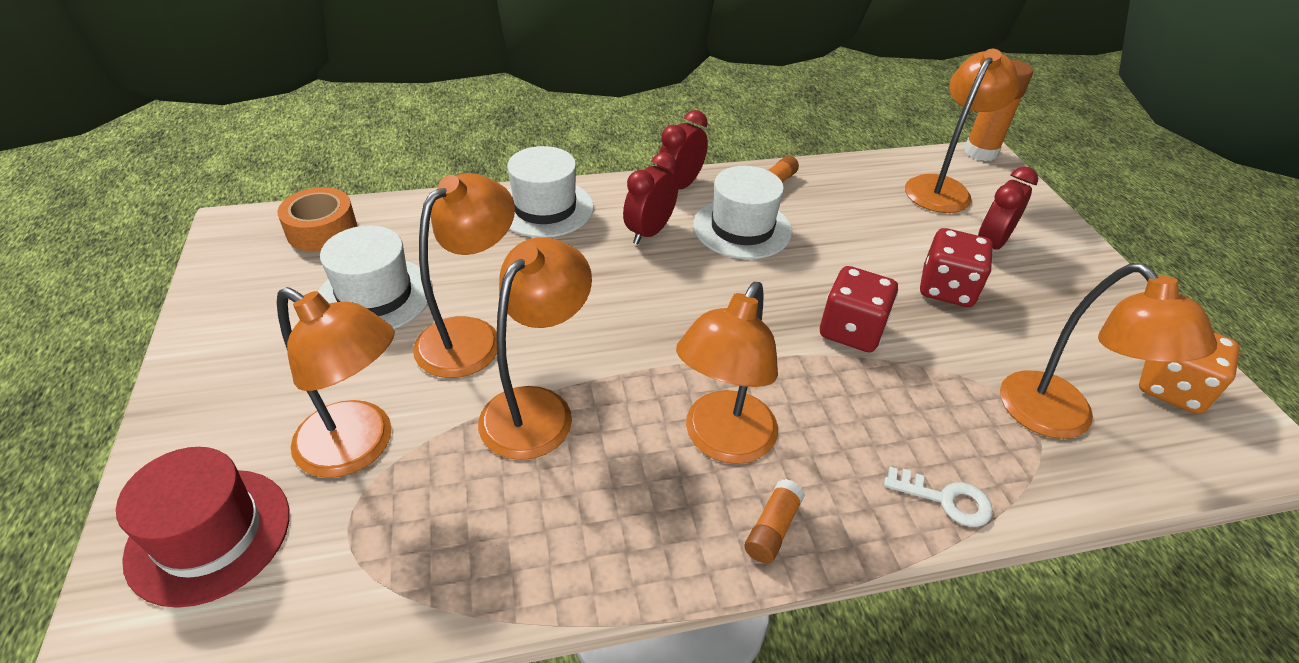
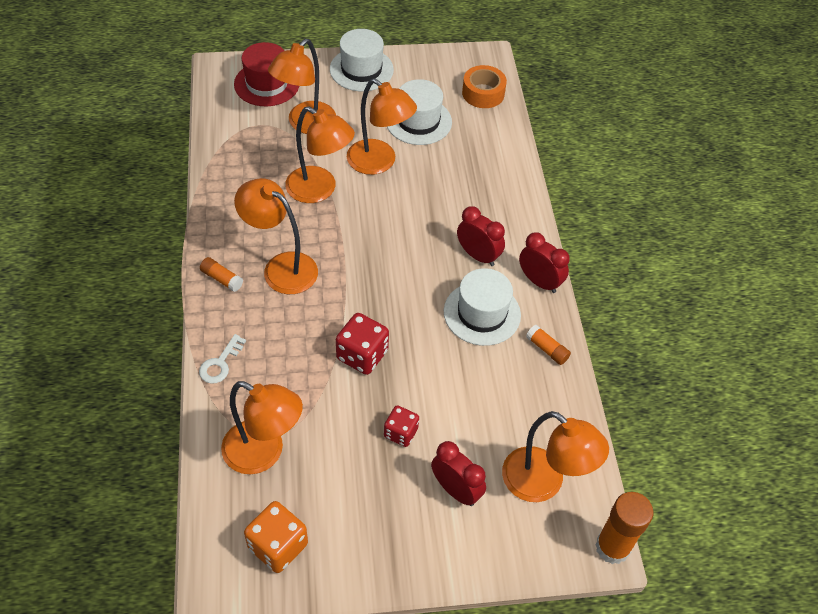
camera: 95 degrees right, 10 degrees up
white hat [507,146,594,238] -> white hat moved to [330,29,394,91]
red dice [920,228,993,307] -> red dice [384,406,419,447], size x0.65
orange lamp [1000,263,1217,439] -> orange lamp turned 135 degrees counterclockwise [221,381,303,474]

